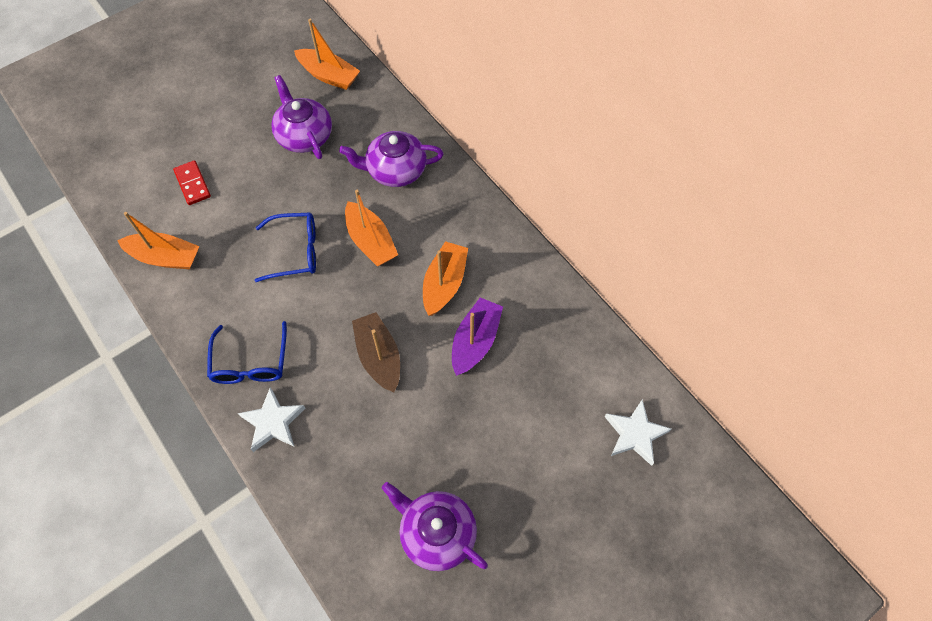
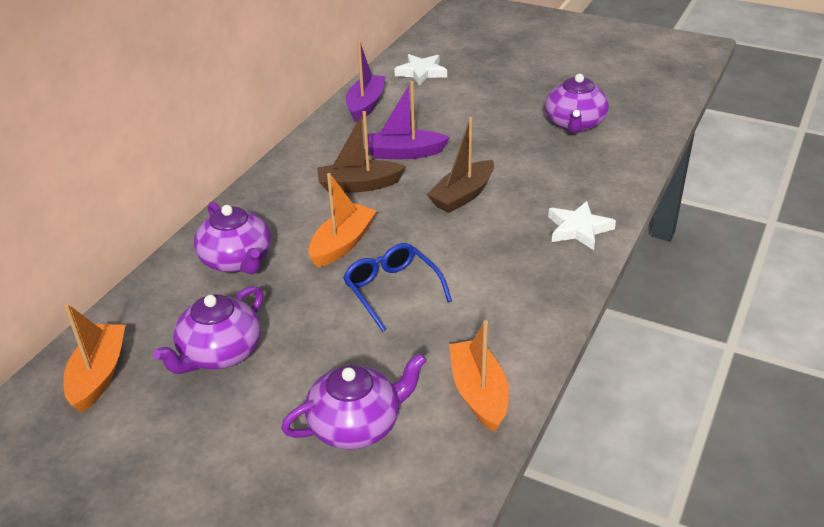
camera: 115 degrees left, 25 degrees down
red domino [173,160,211,205] -> purple teapot [281,353,427,450]
blue glasses [207,321,287,384] -> none
orange boat [423,241,468,316] -> brown boat [317,111,406,193]
none -> purple boat [346,41,386,122]

